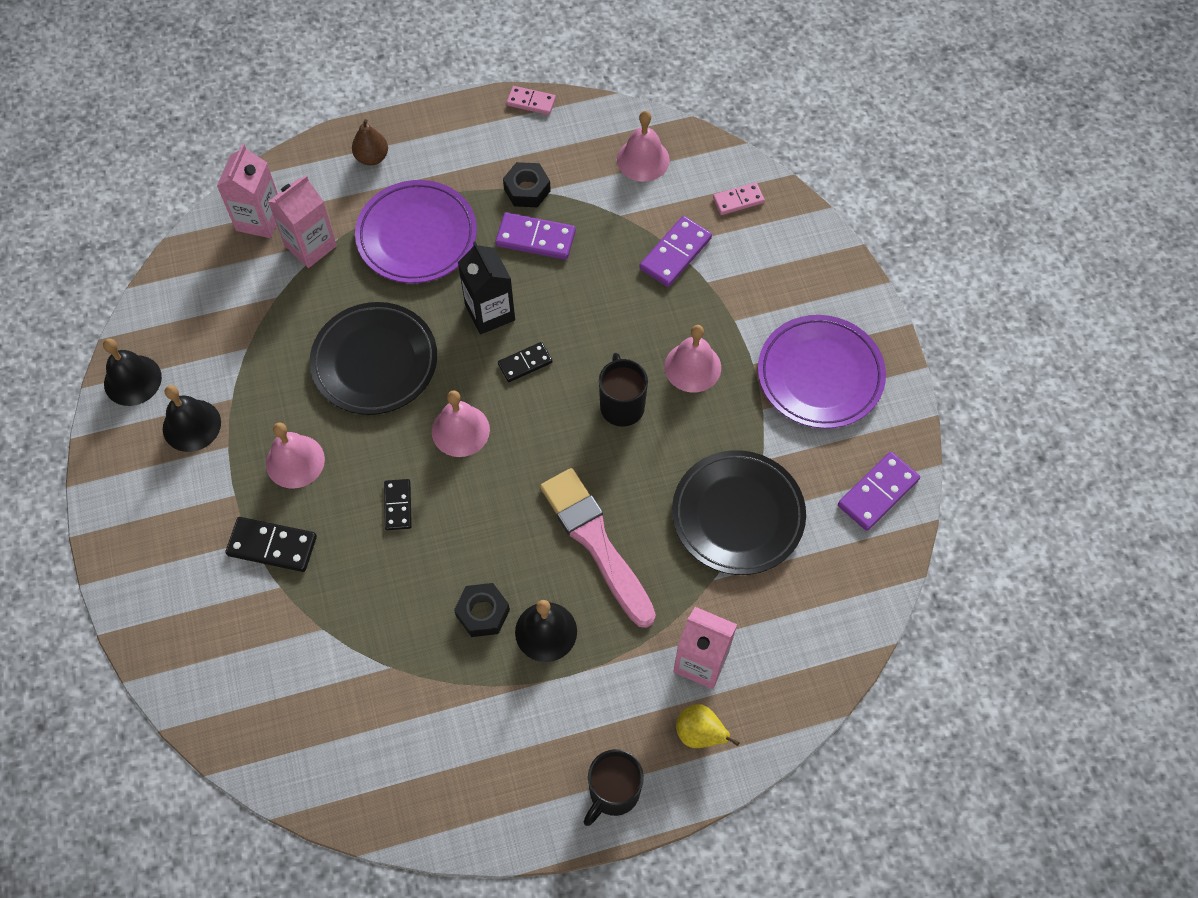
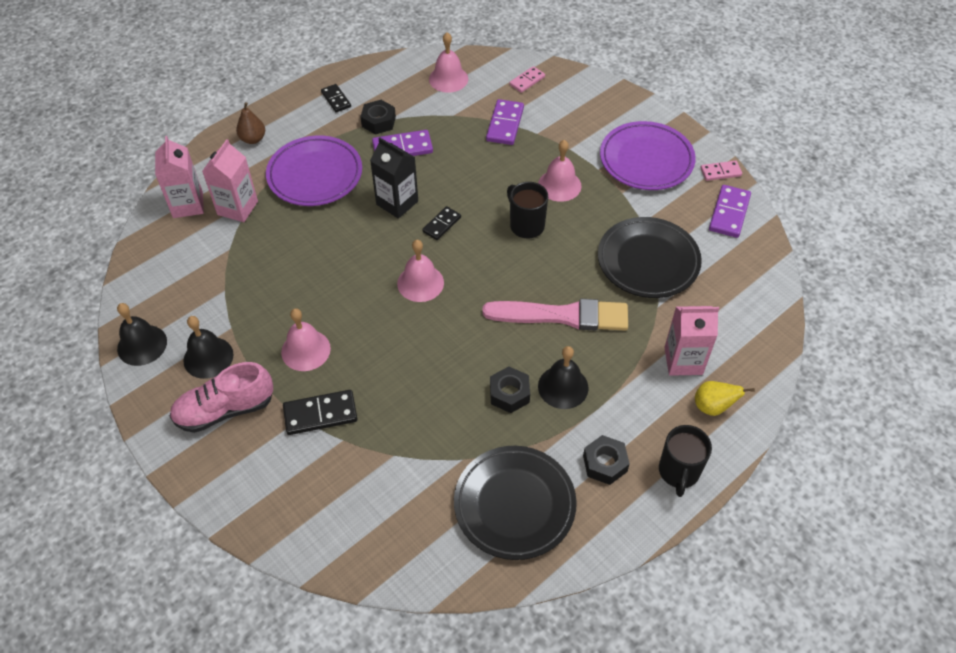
camera: 25 degrees left, 10 degrees down
black plate [310,302,437,415] -> black plate moved to [454,446,577,560]
black domino [384,479,412,530] -> black domino moved to [321,84,351,113]
pink domino [507,86,556,115] -> pink domino moved to [700,161,742,181]
pink brush [540,468,656,628] -> pink brush turned 150 degrees clockwise [482,299,628,331]
none -> pink shoe [169,362,273,433]
none -> black nut [583,435,630,485]

